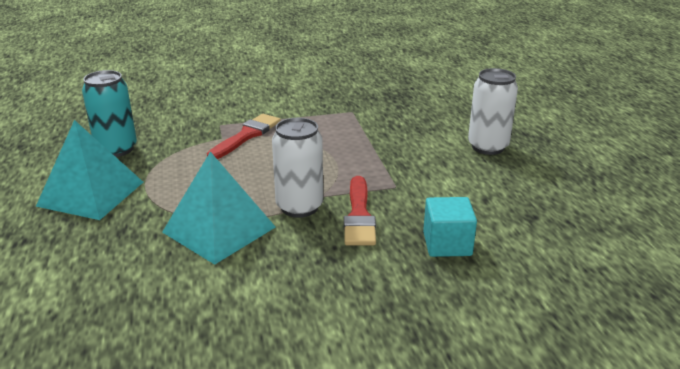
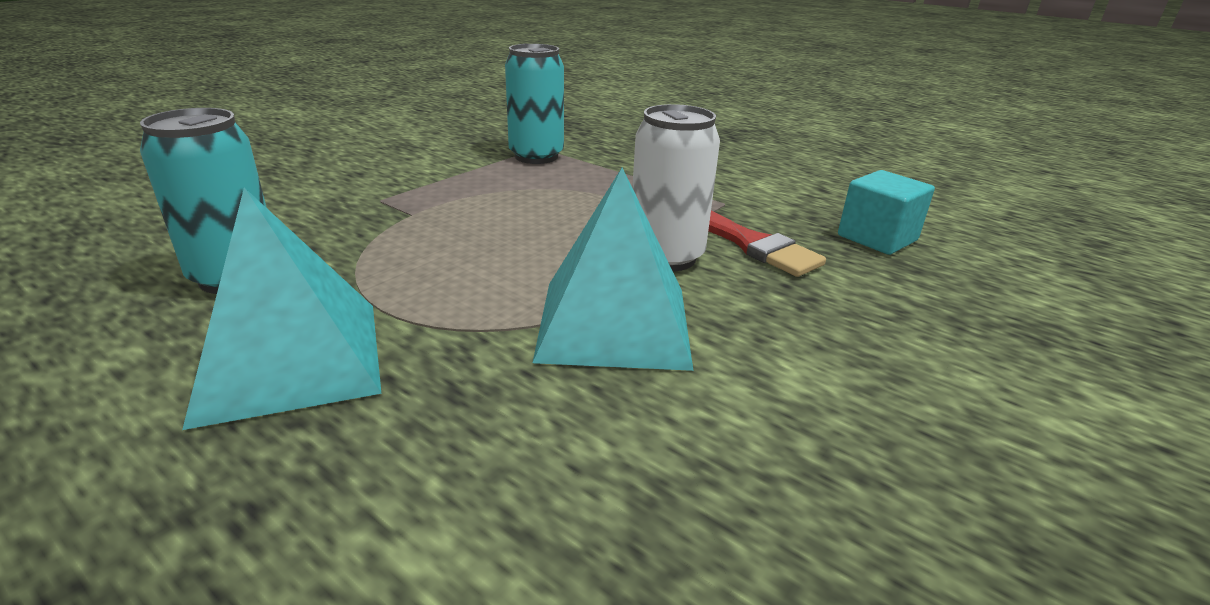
camera: 40 degrees left, 0 degrees up
red brush [207,114,281,159] -> none
white can [468,68,518,155] -> none
none -> turquoise can [505,44,564,164]

